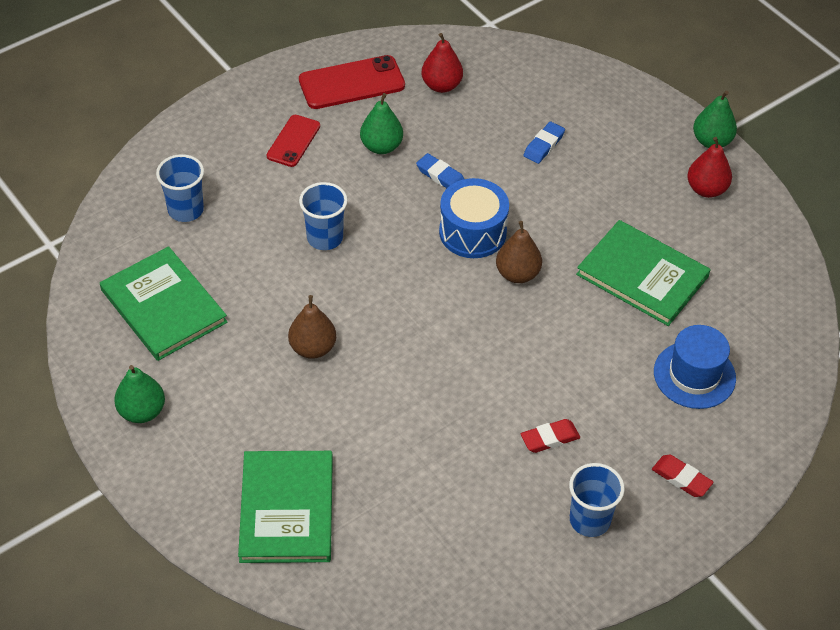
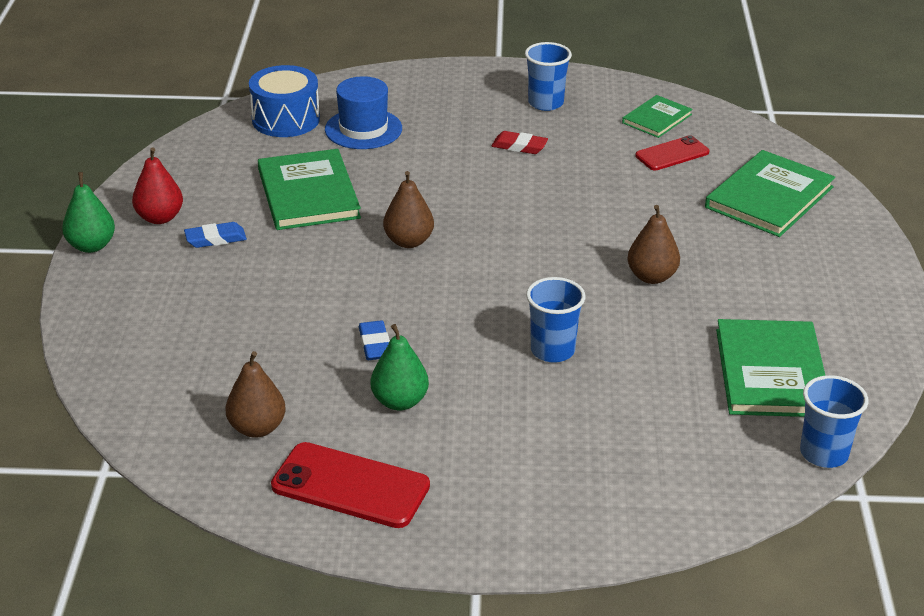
camera: 140 degrees left, 15 degrees down
green pear [114,365,165,423] -> none
blue cup [156,154,204,222] -> blue cup moved to [800,375,868,468]
red phone [267,115,320,167] -> red phone moved to [635,135,710,171]
red pear [421,33,463,93] -> brown pear [226,351,286,437]
blue drum [439,178,509,258] -> blue drum moved to [249,65,320,137]
blue eraser [523,122,565,164] -> blue eraser moved to [184,222,247,248]
red eraser [652,455,713,497] -> none
none -> green book [622,95,693,138]

